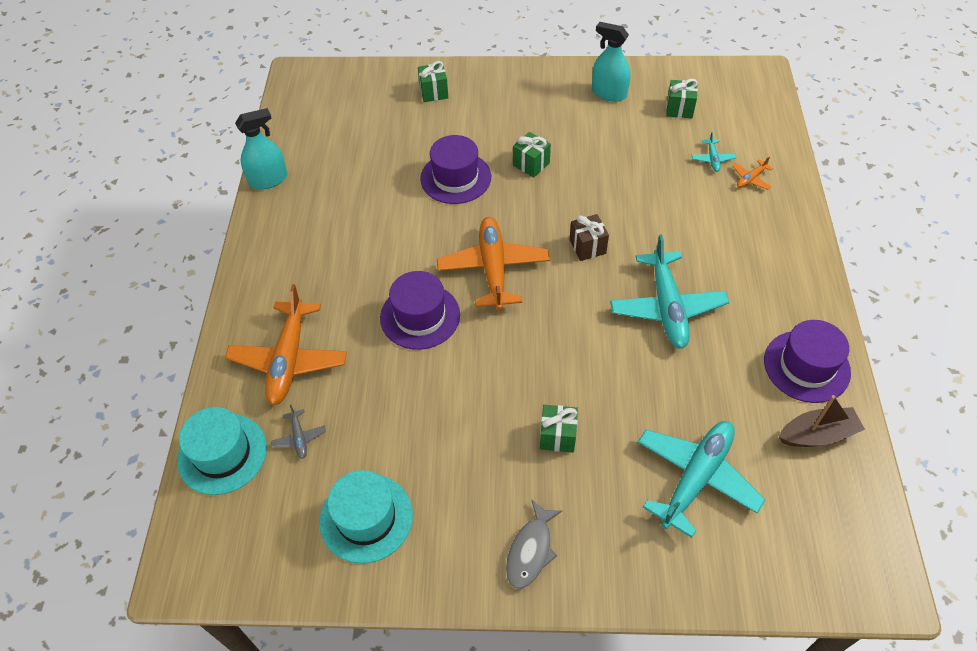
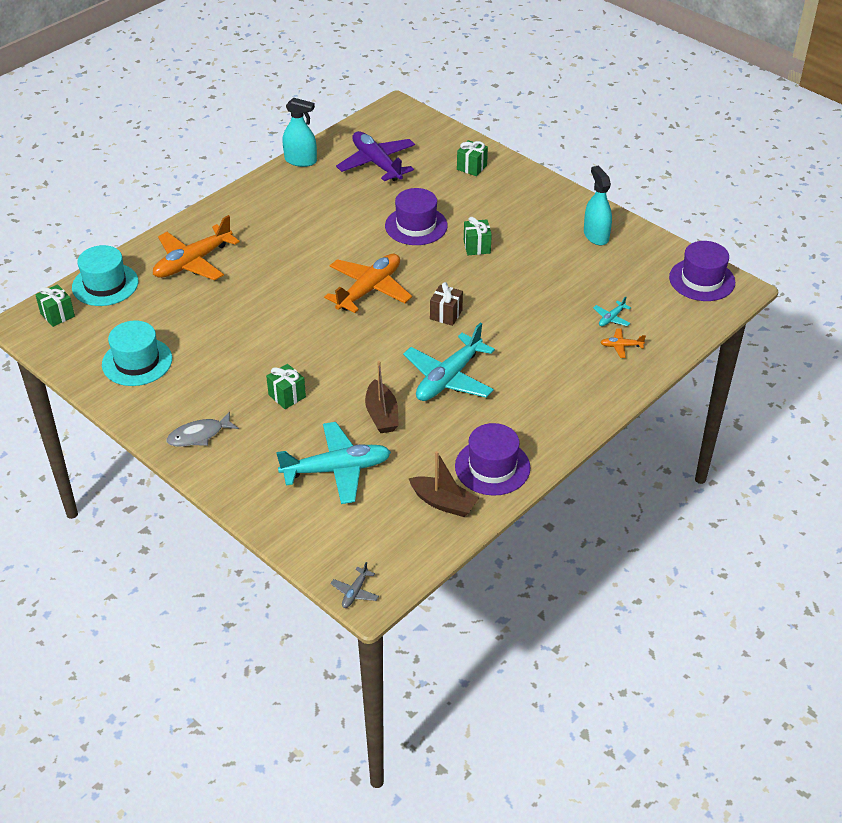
camera: 40 degrees right, 10 degrees down
grey plane [271,405,326,459] -> grey plane moved to [330,562,379,608]
purple hat [380,271,460,350] -> purple hat moved to [669,241,735,301]
green gift [666,79,698,119] -> green gift moved to [35,284,75,327]
none -> purple plane [336,131,415,181]
none -> brown boat [365,361,399,433]

